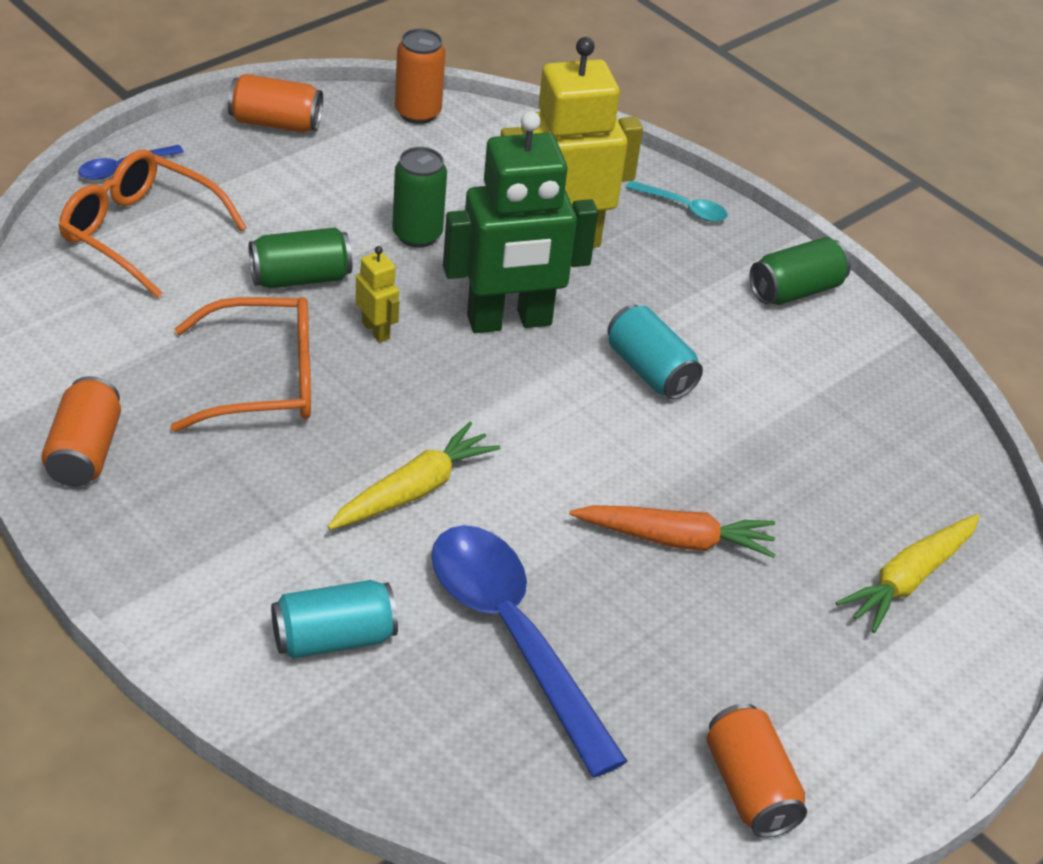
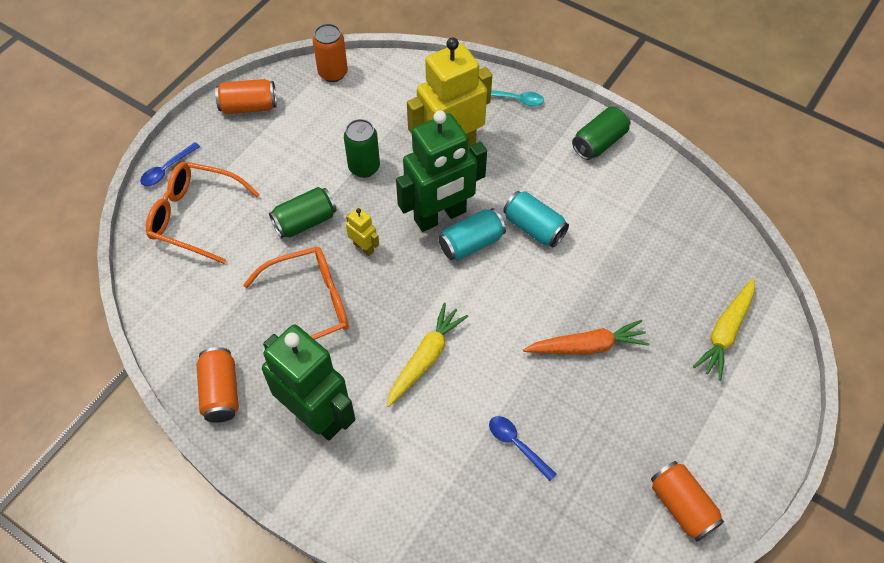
camera: 10 degrees left, 15 degrees up
turquoise can [271,580,398,659] -> turquoise can moved to [439,208,506,261]
blue spoon [431,525,627,778] -> blue spoon [489,416,556,481], size x0.44
none -> green robot [262,324,355,440]

